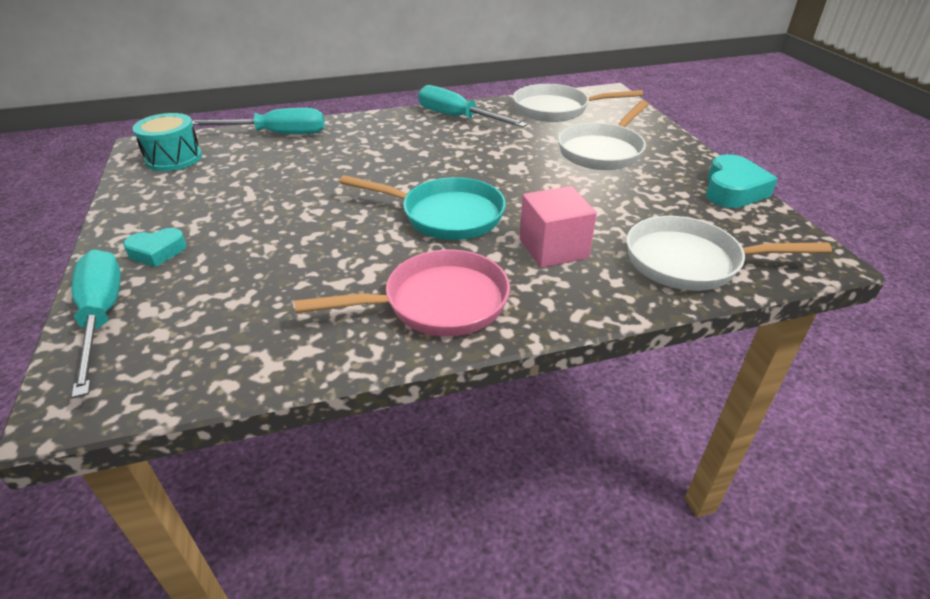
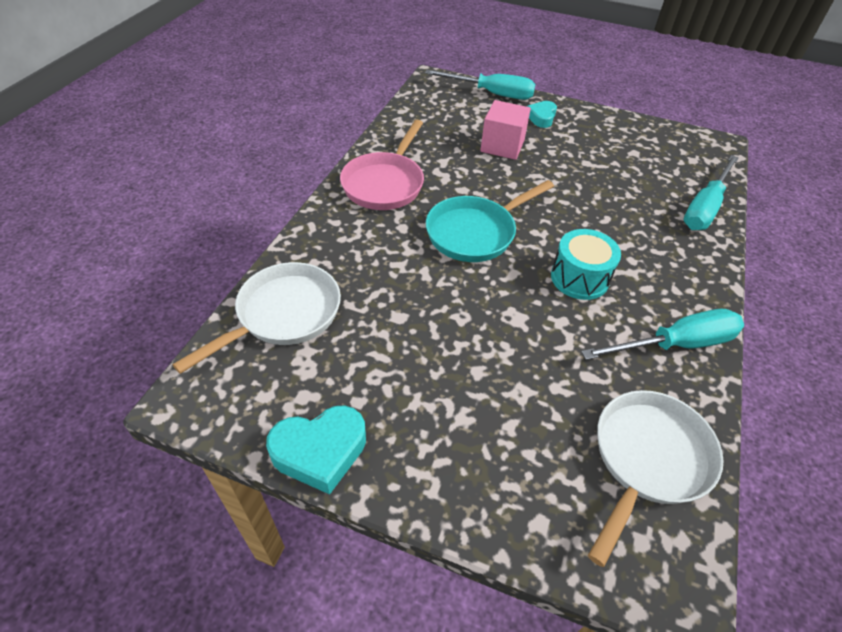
camera: 125 degrees right, 10 degrees up
turquoise drum [132,113,202,171] -> turquoise drum moved to [551,229,621,300]
pink cube [520,186,597,268] -> pink cube moved to [480,100,531,160]
white pan [558,101,649,170] -> none
turquoise heart [706,154,778,208] -> turquoise heart turned 75 degrees counterclockwise [266,405,366,495]

